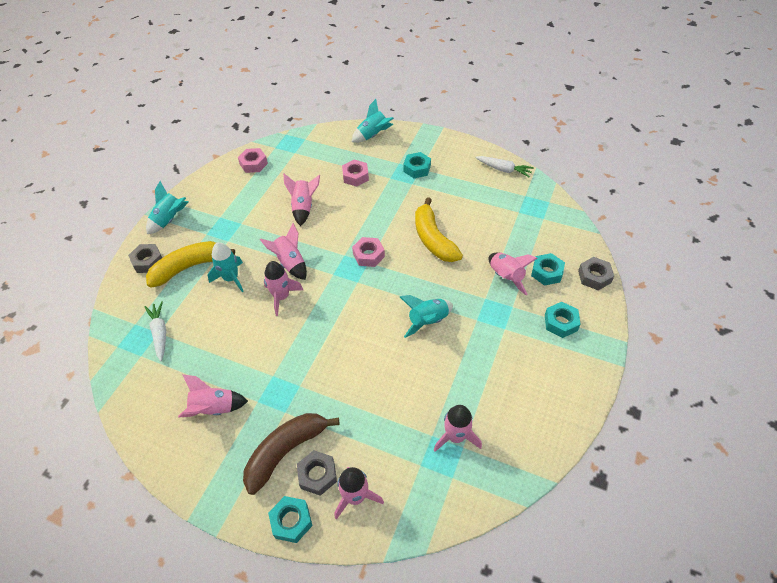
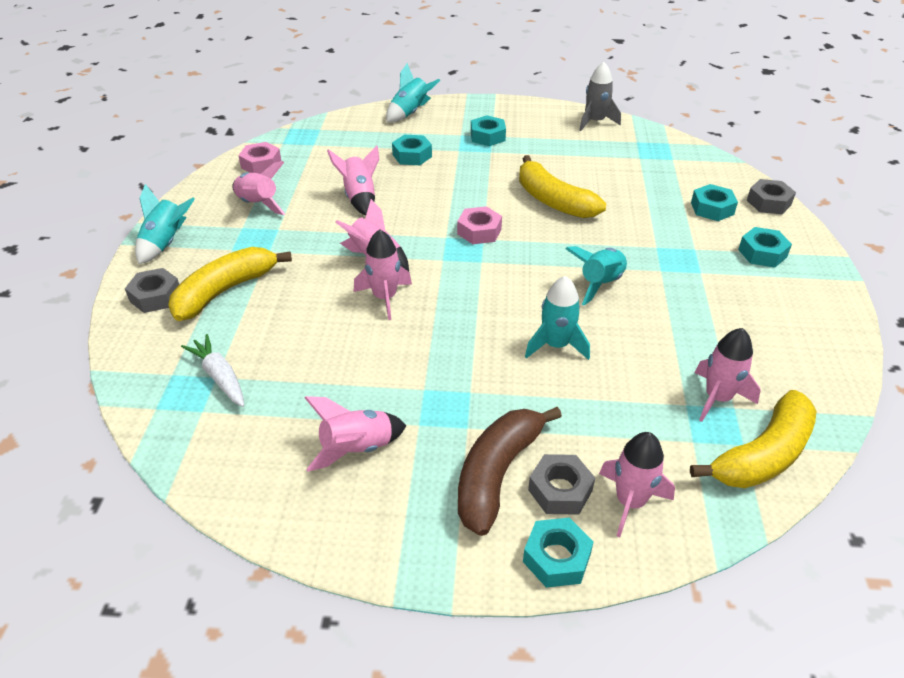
camera: 20 degrees left, 10 degrees down
turquoise rocket [208,242,244,293] -> turquoise rocket moved to [525,276,590,360]
pink nut [342,160,369,187] -> turquoise nut [392,135,432,165]
white carrot [475,156,534,178] -> grey rocket [579,62,621,131]
pink rocket [489,253,538,295] -> pink rocket moved to [232,161,285,215]
none -> yellow banana [690,390,817,488]

